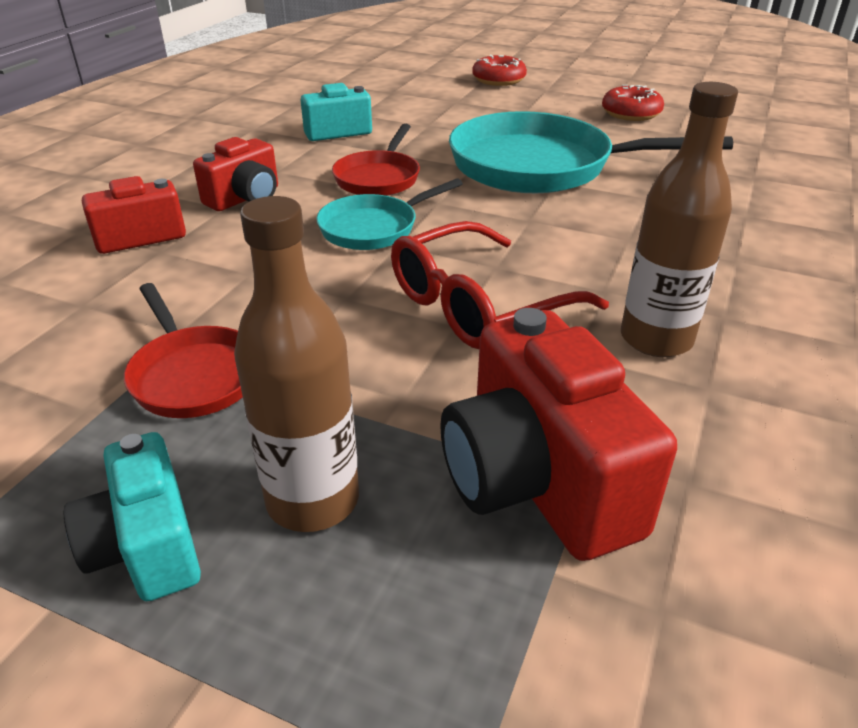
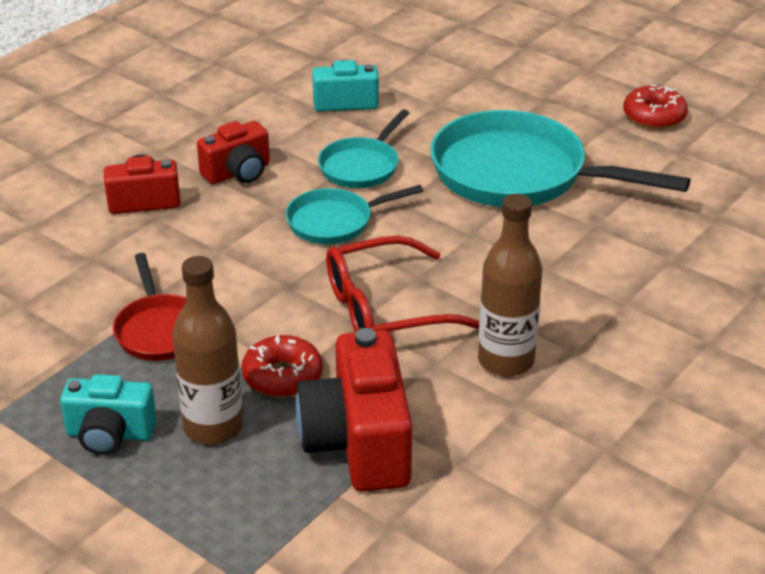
camera: 15 degrees right, 0 degrees up
turquoise camera [64,432,201,601] -> turquoise camera turned 75 degrees counterclockwise [60,374,157,455]
red pan [332,124,420,196] -> turquoise pan [318,109,409,188]
red donut [472,55,527,86] -> red donut moved to [242,335,323,397]

